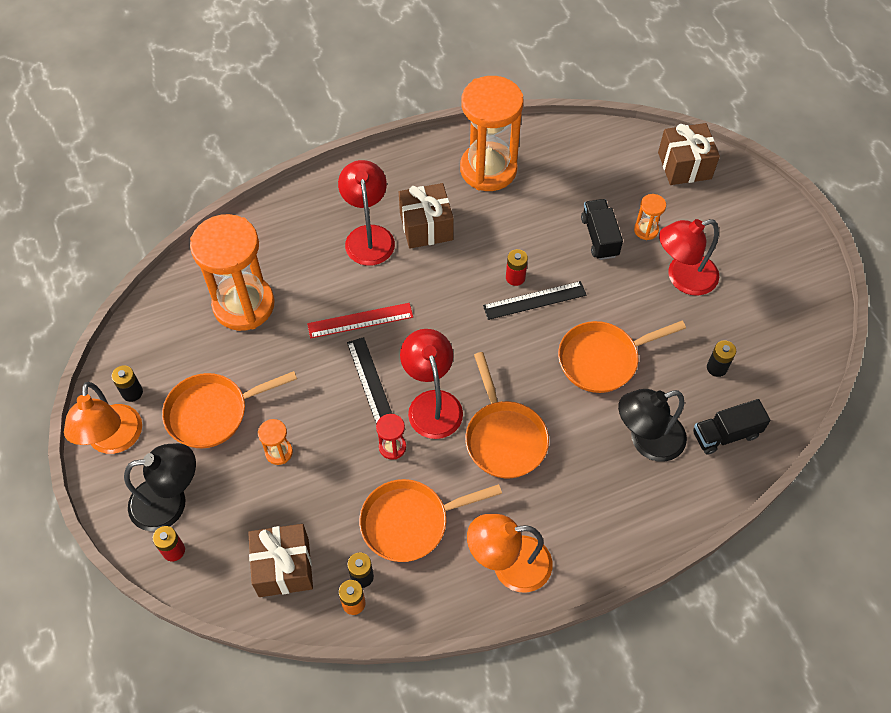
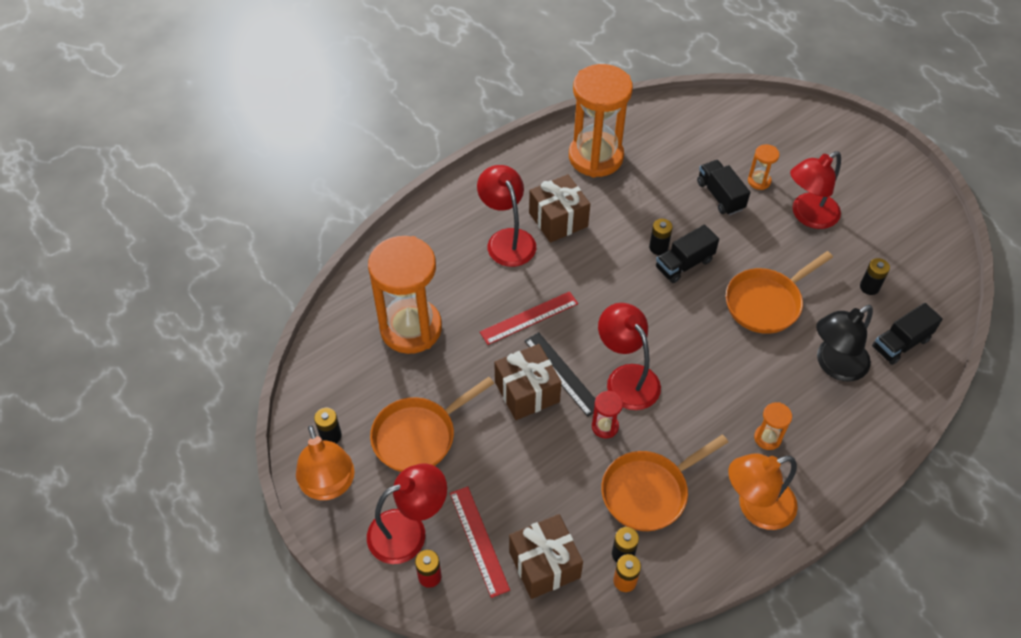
camera: 15 degrees left, 5 degrees down
black lamp [124,443,196,531] -> red lamp [367,463,447,564]
orange hourglass [258,419,293,465] -> orange hourglass moved to [754,402,792,450]
orange pan [465,352,549,478] -> none
black ruler [483,281,586,320] -> black truck [656,225,719,283]
red battery [506,249,528,286] -> black battery [649,219,673,255]
brown gift [658,123,720,185] -> brown gift moved to [494,344,561,420]
none -> red ruler [450,486,510,598]

